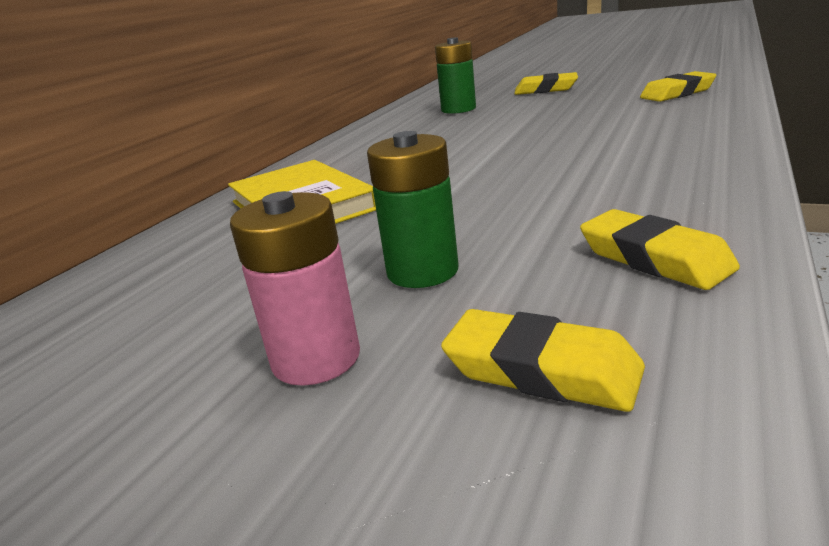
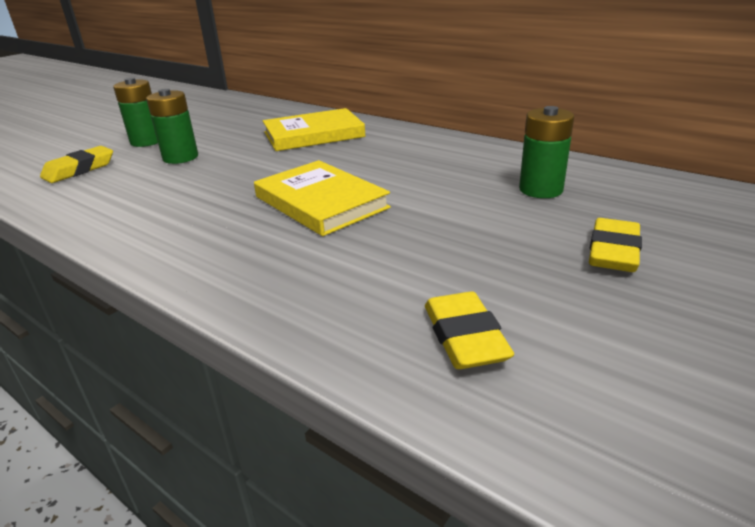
camera: 100 degrees right, 5 degrees up
pink battery [230,191,360,386] -> green battery [113,78,158,147]
yellow eraser [580,209,740,290] -> none
none -> yellow book [254,160,391,236]

